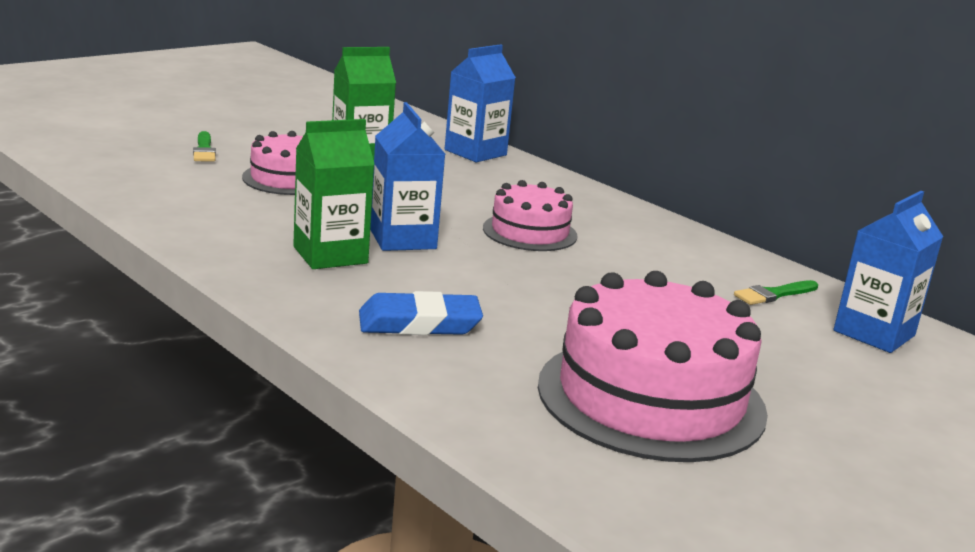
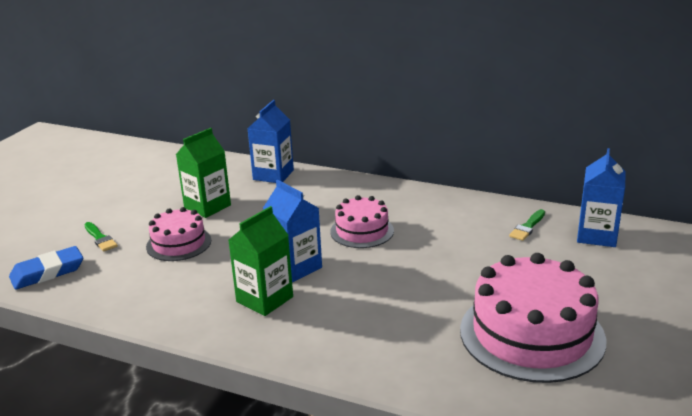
camera: 20 degrees left, 5 degrees up
blue eraser [359,291,483,335] -> blue eraser moved to [9,246,83,290]

